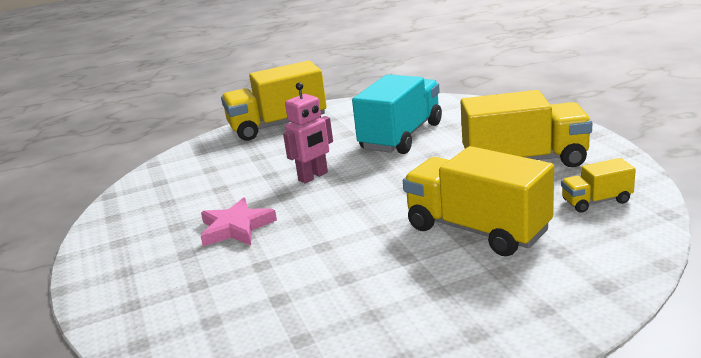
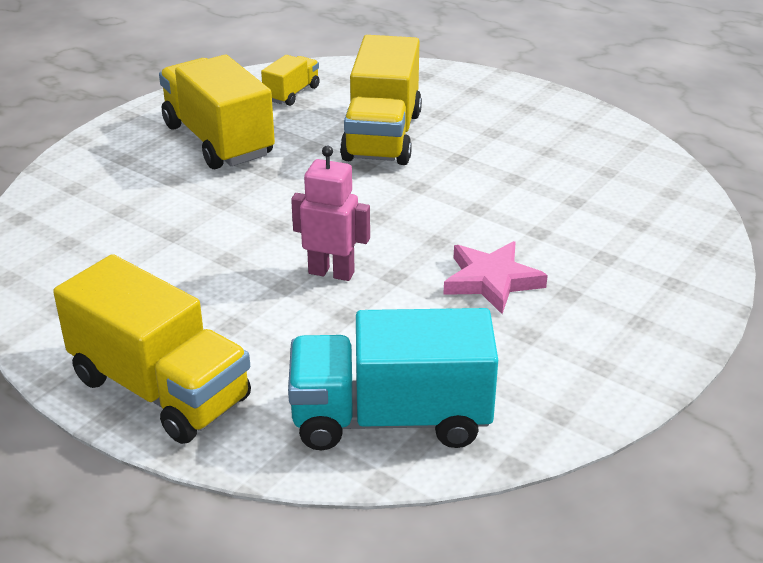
camera: 125 degrees left, 10 degrees up
turquoise truck [352,74,442,154] -> turquoise truck moved to [288,308,498,450]
yellow truck [561,158,636,213] -> yellow truck turned 105 degrees counterclockwise [261,55,320,106]

